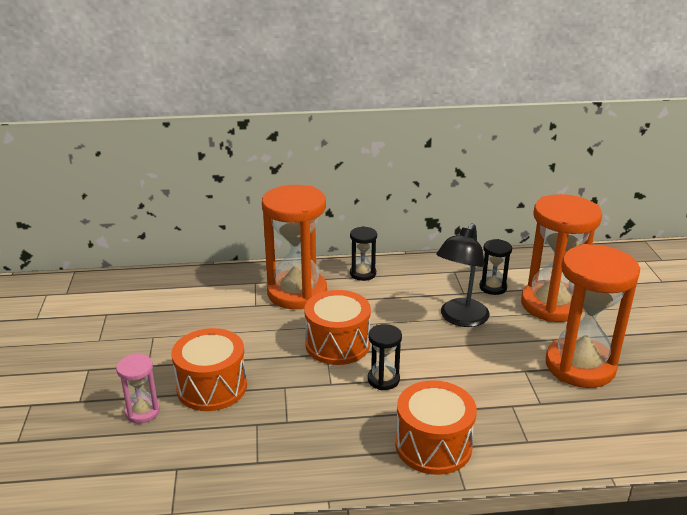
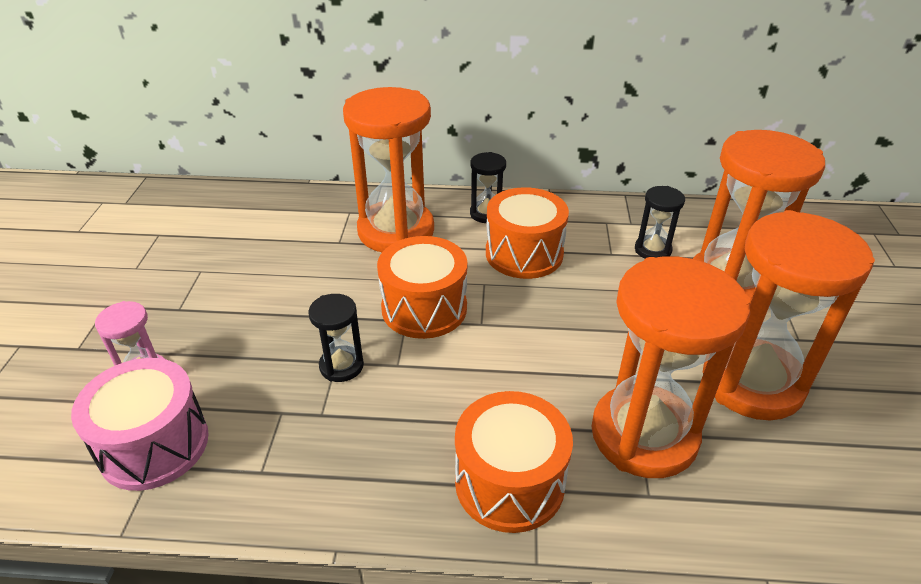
camera: 10 degrees right, 10 degrees up
orange drum [171,328,247,411] -> orange drum moved to [486,187,569,279]
black hourglass [368,324,402,390] -> black hourglass moved to [308,294,364,382]
black lamp [436,223,489,327] -> none
none -> pink drum [71,358,209,491]
none -> orange hourglass [591,256,750,478]

